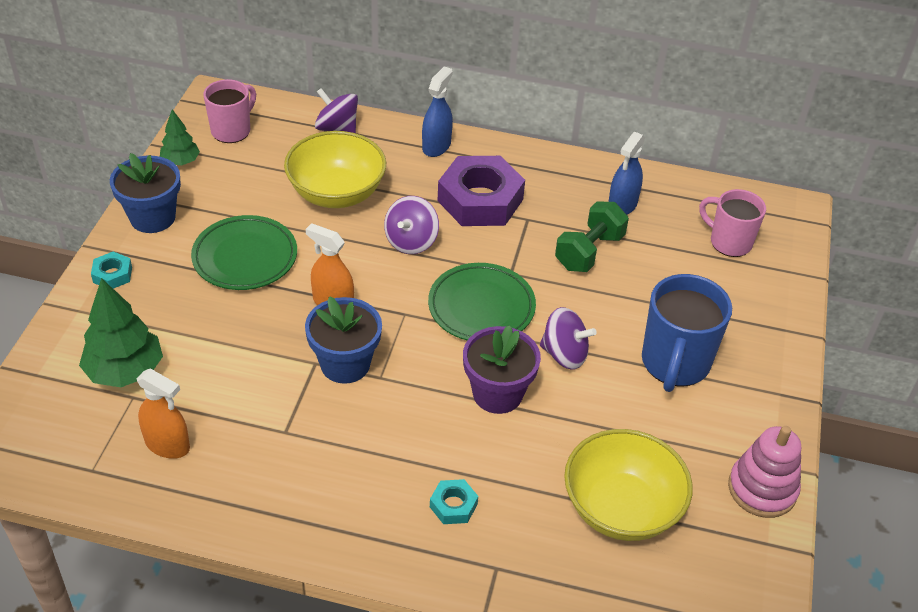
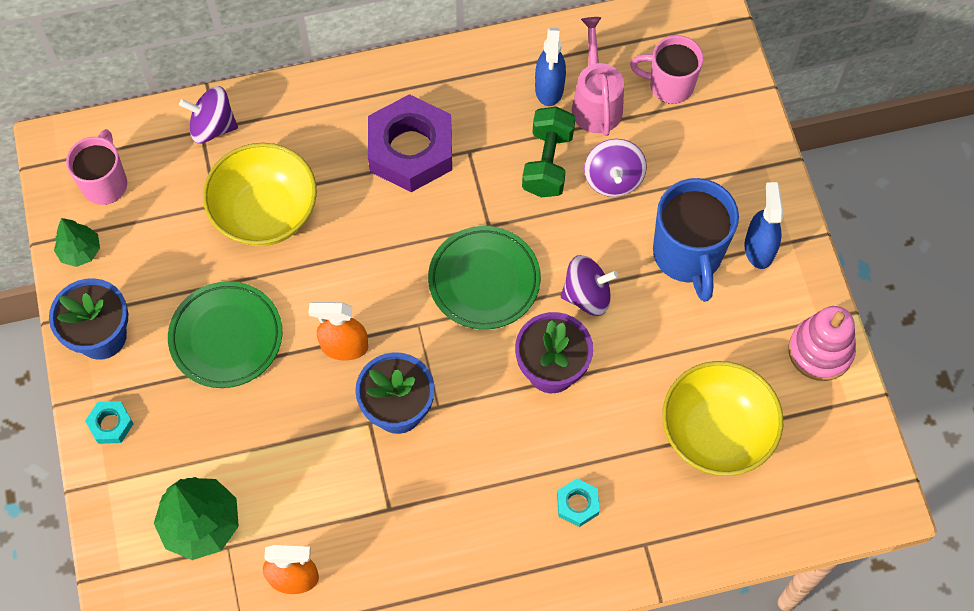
camera: 25 degrees left, 20 degrees up
purple spinning top [384,196,439,254] -> purple spinning top moved to [584,139,647,197]
blue spray bottle [422,66,453,157] -> blue spray bottle moved to [745,182,783,269]
none -> pink watering can [572,17,624,136]

